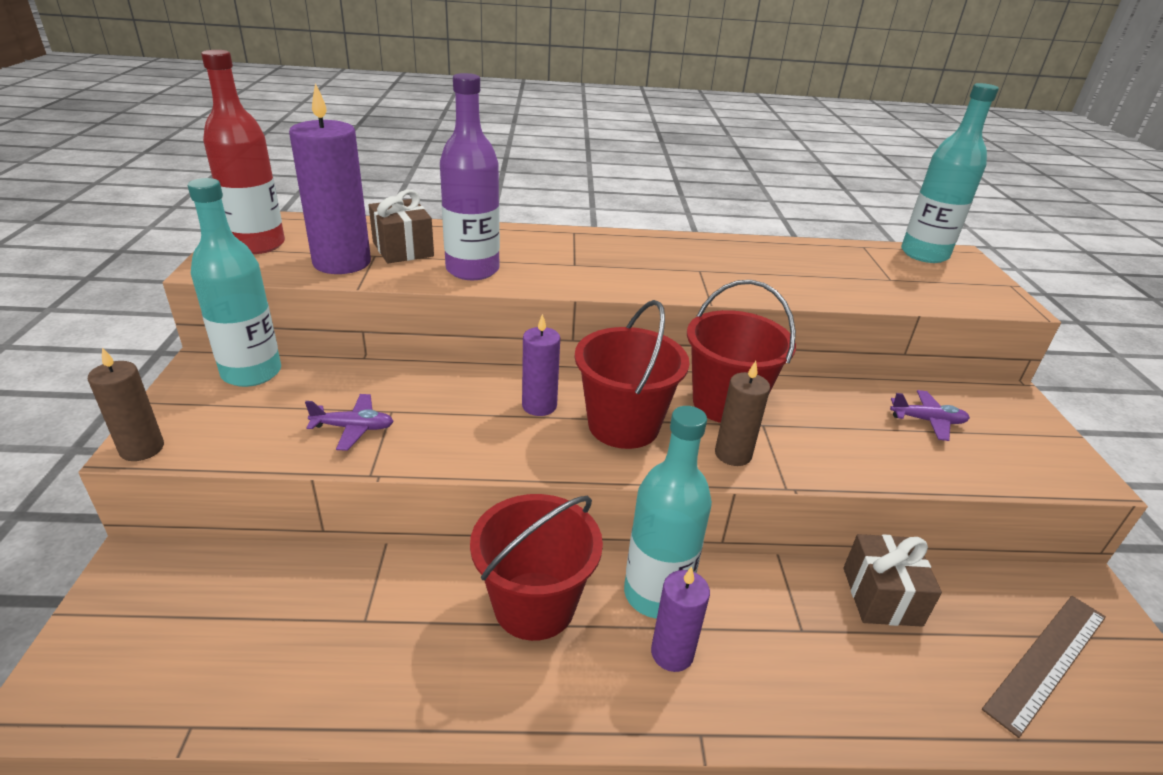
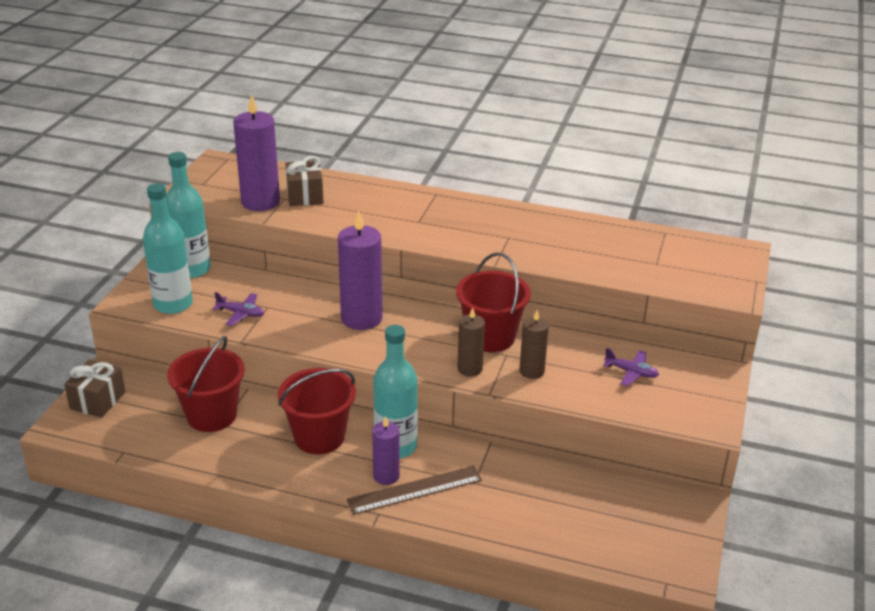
camera: 20 degrees right, 0 degrees up
brown candle [88,347,164,461] -> brown candle moved to [519,310,549,379]
red bottle [201,50,285,254] -> none
purple bottle [440,73,500,280] -> none
purple candle [522,314,560,416] -> purple candle [338,210,383,330], size x1.74
red bucket [575,300,689,449] -> red bucket moved to [167,336,245,432]
brown gift [843,534,942,627] -> brown gift moved to [64,359,126,418]
turquoise bottle [901,83,999,263] -> turquoise bottle moved to [143,183,193,314]
brown ruler [982,596,1106,738] -> brown ruler moved to [347,466,482,515]

